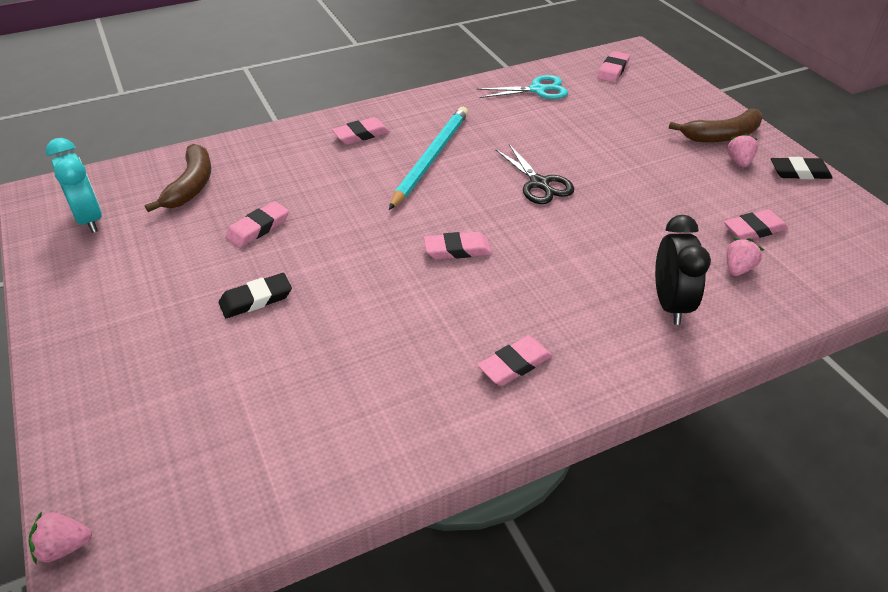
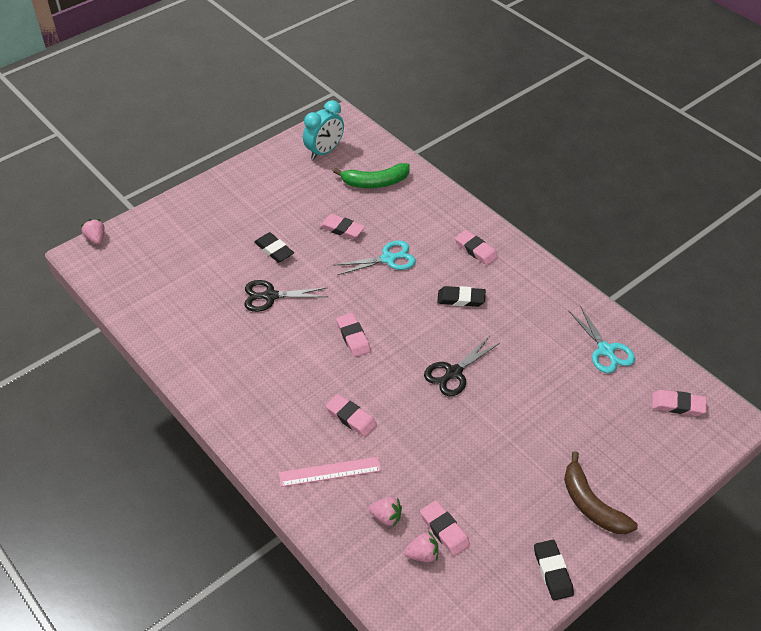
camera: 75 degrees right, 5 degrees up
brown banana [145,144,211,212] -> green banana [333,163,410,188]
turquoise pencil [389,107,468,210] -> black eraser [437,286,486,307]
pink eraser [477,336,552,386] -> pink eraser moved to [325,394,377,437]
black clock [655,215,711,325] -> pink ruler [279,457,381,487]
pink strawberry [727,133,758,167] -> pink strawberry moved to [404,531,438,562]
none -> black scissors [244,280,327,312]
none -> turquoise scissors [333,240,416,275]

